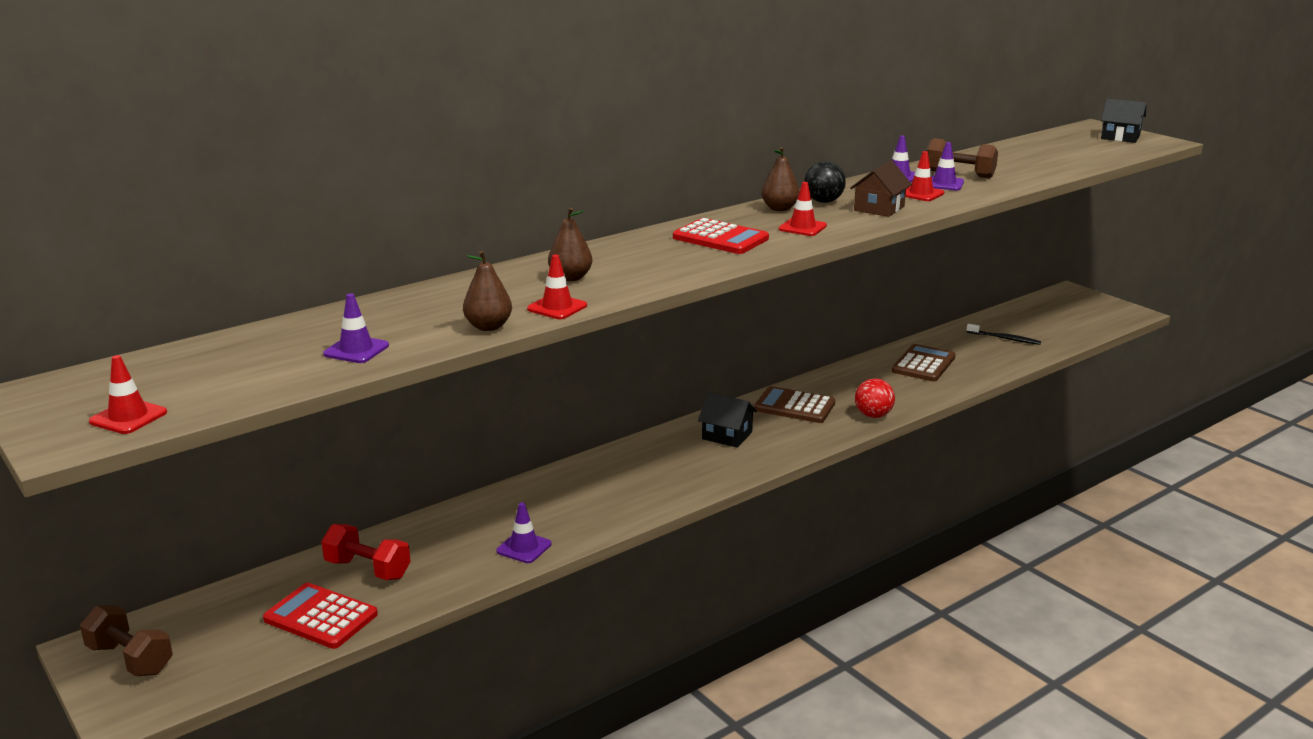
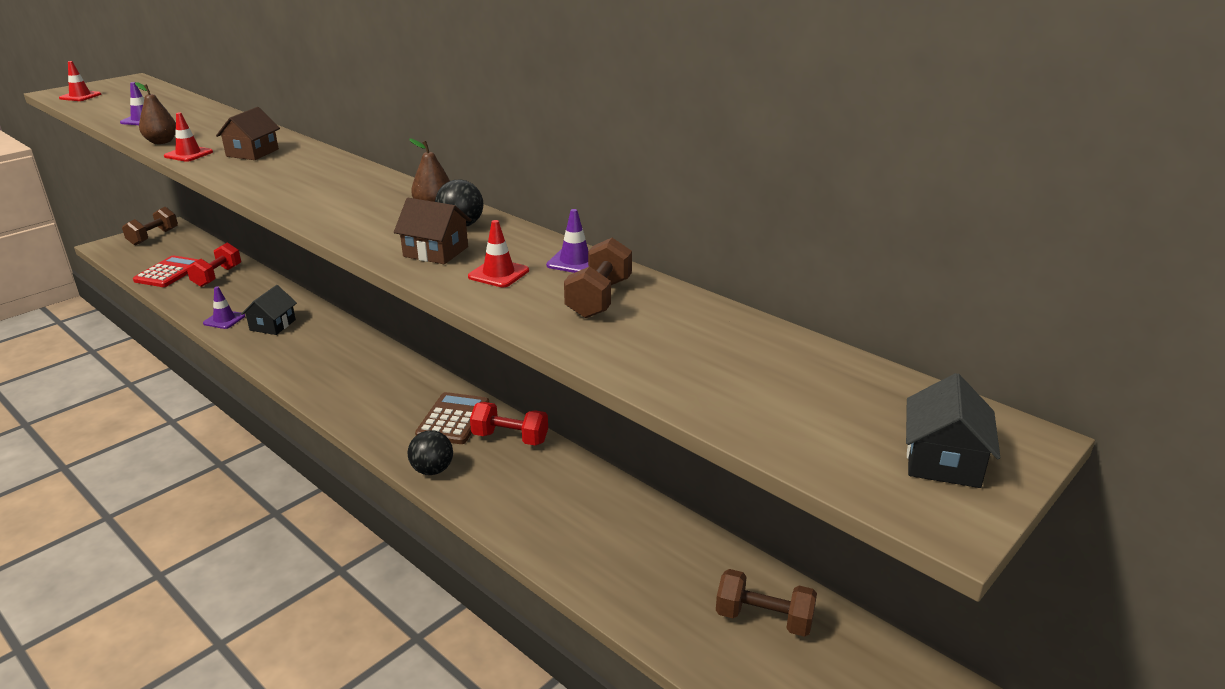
camera: 80 degrees right, 5 degrees up
brown pear [548,207,592,281] -> brown house [216,107,280,160]
red calculator [673,218,769,254] -> none
black house [698,392,757,448] -> black house moved to [241,285,297,335]
red traffic cone [779,182,827,236] -> none
red ball [855,378,895,418] -> black ball [408,430,453,475]
brown calculator [892,344,956,382] -> none
purple traffic cone [931,142,964,191] -> none
black toothbrush [967,324,1041,345] -> none
none -> red dumbbell [470,402,548,445]
none -> brown dumbbell [716,569,817,637]

